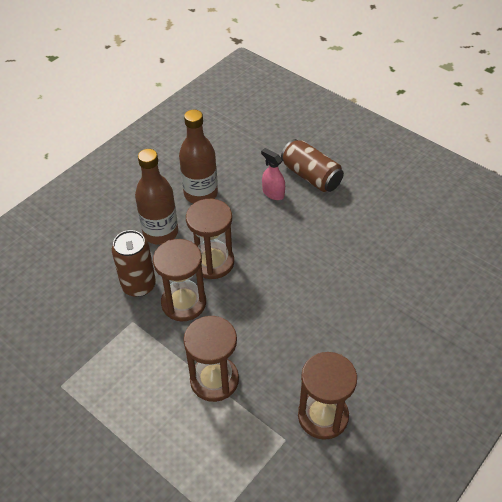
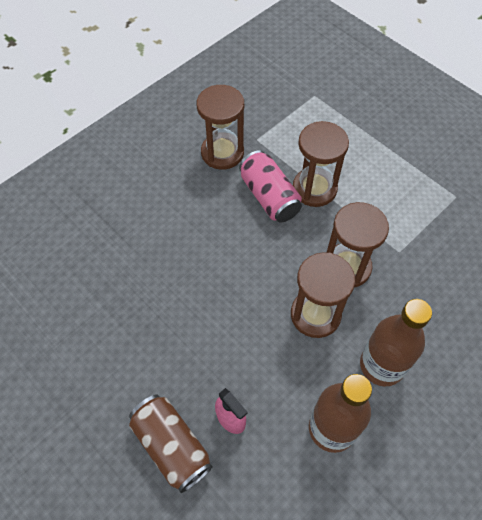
camera: 175 degrees left, 10 degrees up
brown can [112,230,156,297] -> none
none -> pink can [239,150,302,222]

